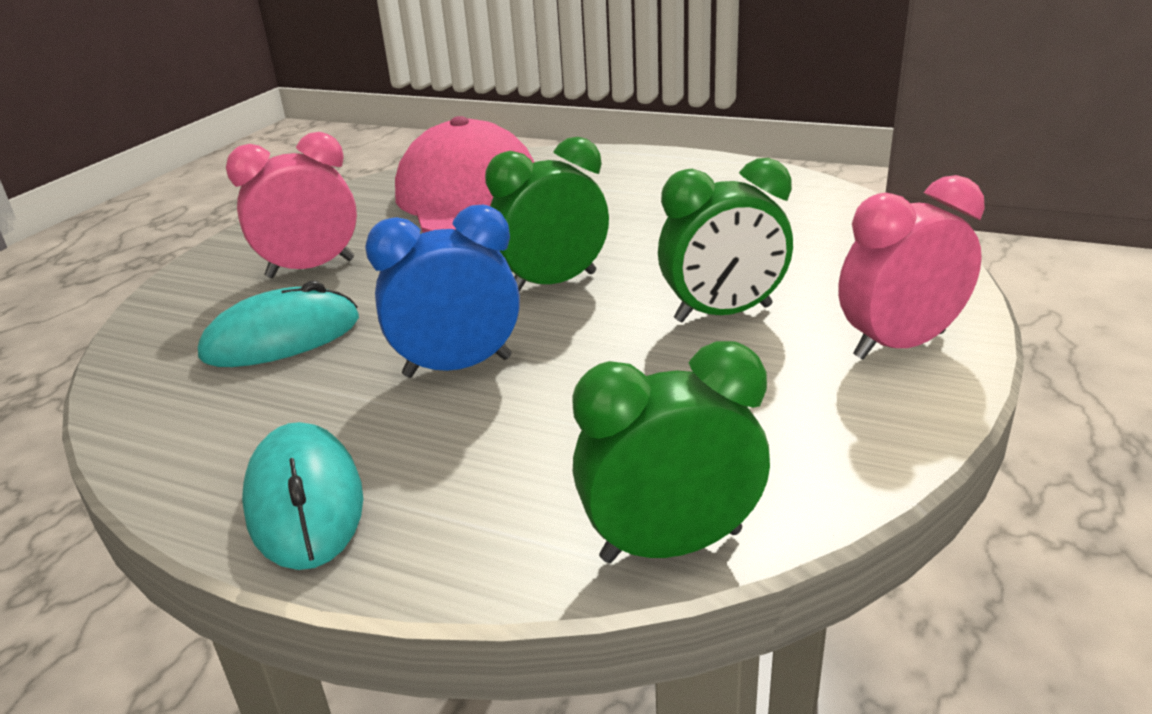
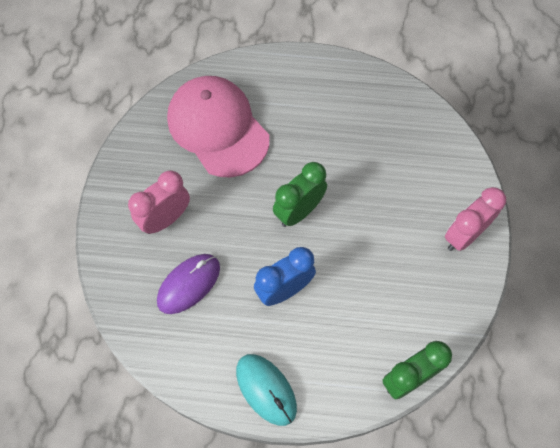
camera: 20 degrees left, 35 degrees up
turquoise mouse [198,281,359,367] -> purple mouse [157,254,220,314]
green clock [658,158,793,322] -> none

